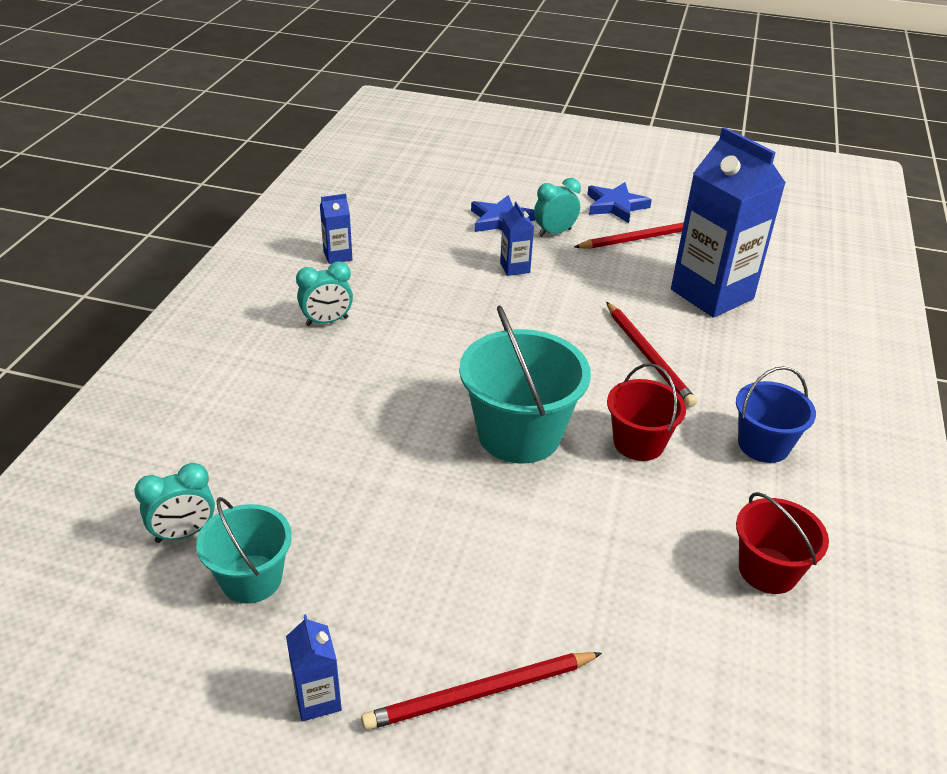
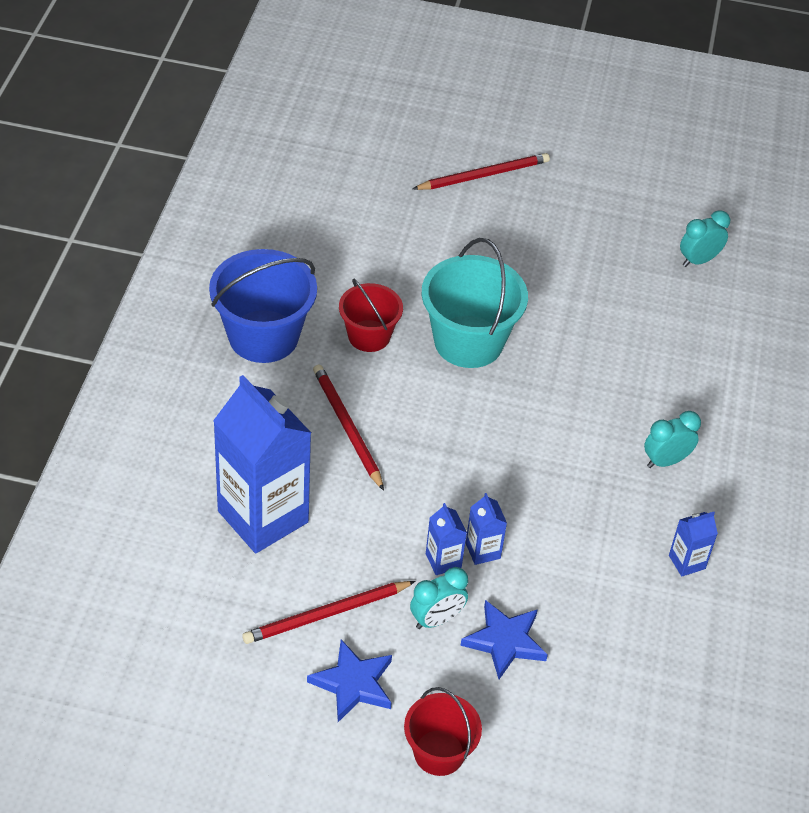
camera: 175 degrees right, 10 degrees up
turquoise bucket [196,497,292,604] -> none
blue carton [286,614,342,721] -> blue carton moved to [426,503,467,575]
blue bucket [736,366,816,463] -> blue bucket [209,249,317,363], size x1.64
red bucket [736,492,829,594] -> red bucket moved to [404,687,482,776]

